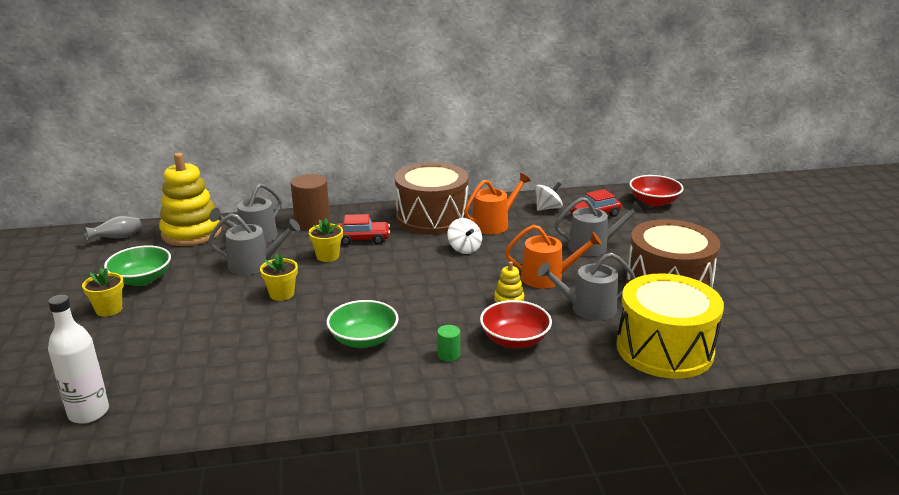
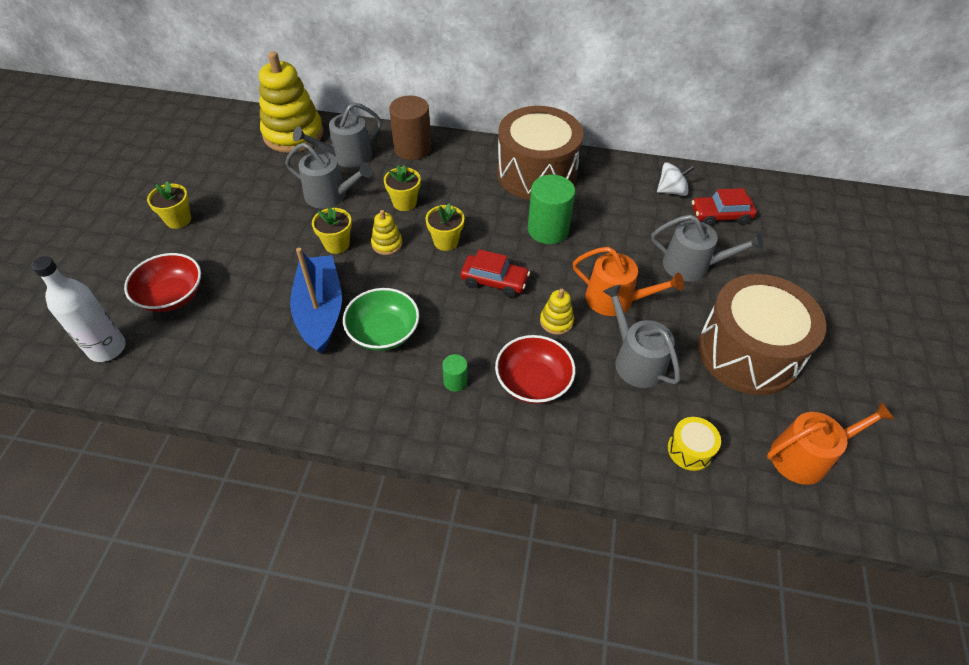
camera: 20 degrees right, 25 degrees up
grey vase [83,216,142,241] -> none
green bowl [104,246,171,286] -> none
red car [338,214,390,246] -> red car moved to [460,249,530,297]
white spinning top [448,218,482,254] -> green cylinder [528,175,575,244]
orange watering can [464,173,531,235] -> orange watering can moved to [767,402,895,485]
grey watering can [537,252,636,321] -> grey watering can turned 45 degrees clockwise [603,285,681,388]
yellow drum [616,273,724,379] -> yellow drum [668,417,721,471], size x0.41
red bowl [629,175,684,207] -> red bowl moved to [124,253,201,312]
none -> blue boat [290,248,342,354]
none -> yellow stacking toy [371,210,402,255]
none -> yellow flower pot [426,203,464,251]

